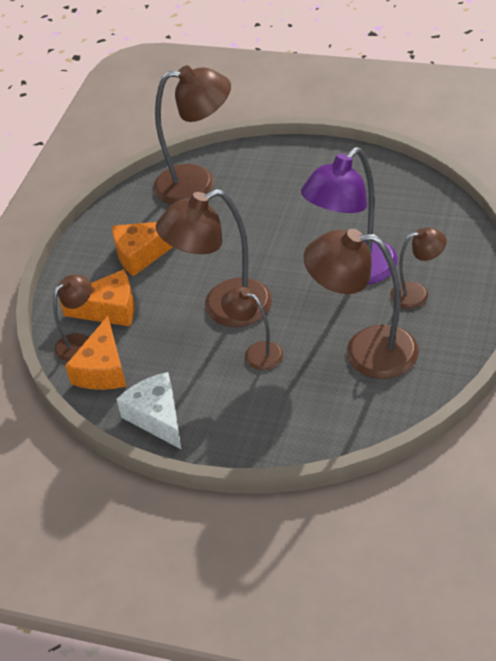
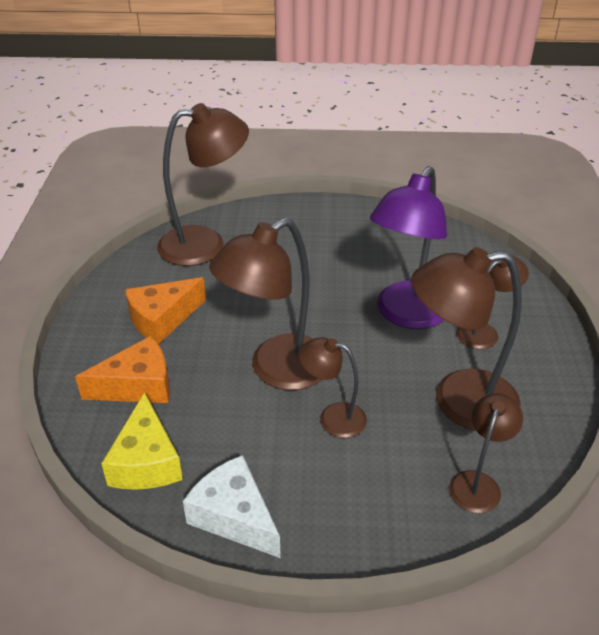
camera: 20 degrees left, 5 degrees down
brown lamp [53,275,92,361] -> brown lamp moved to [449,394,523,513]
orange cheese [65,316,126,390] -> yellow cheese [101,392,183,490]

